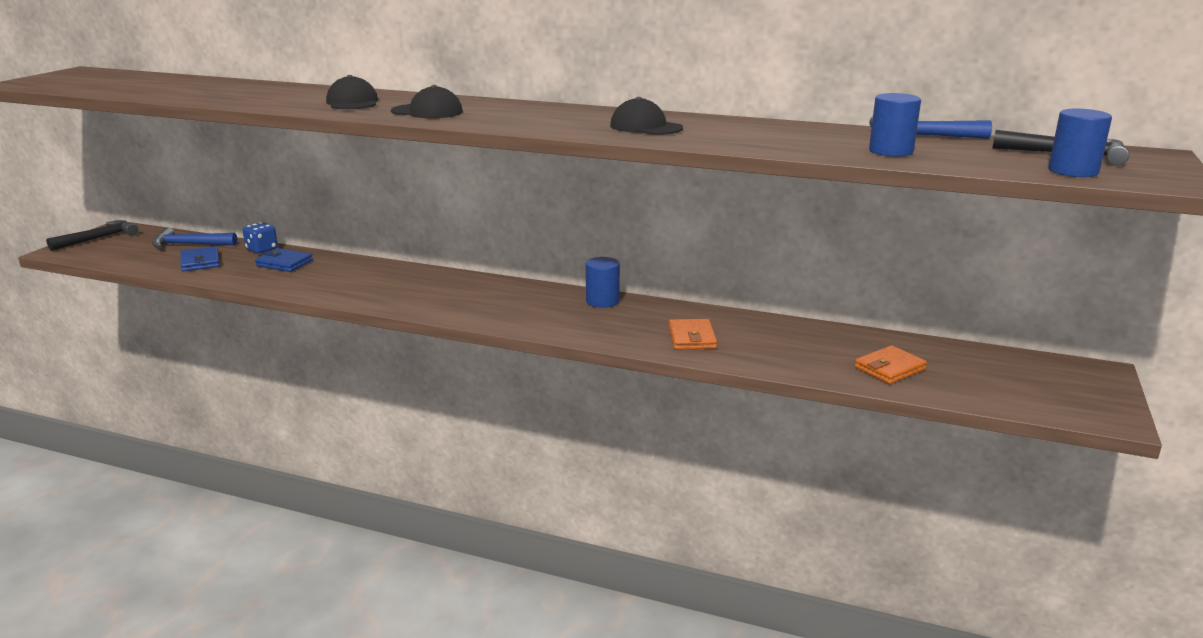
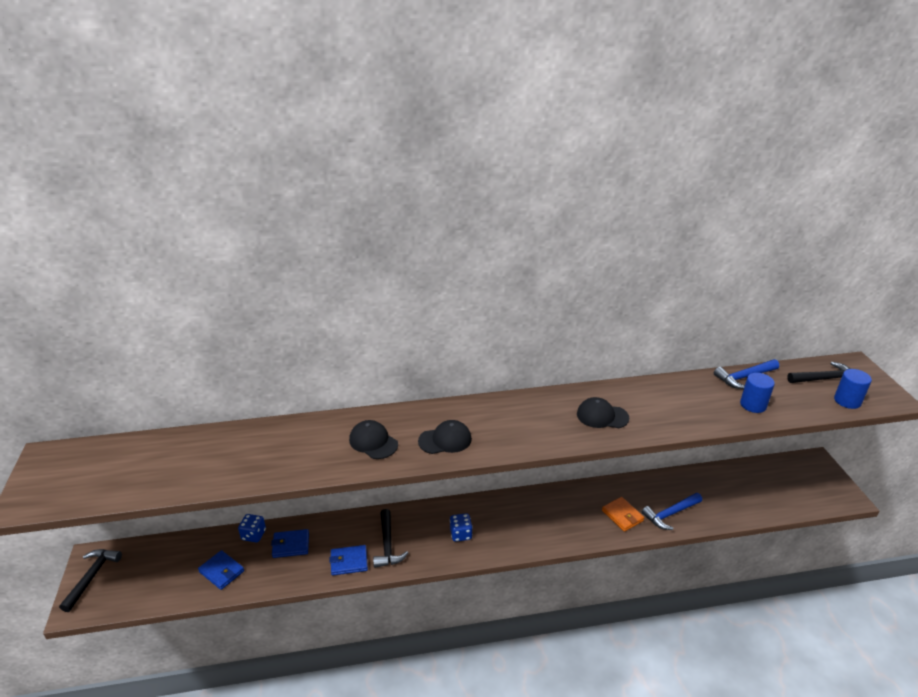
camera: 30 degrees left, 10 degrees up
blue hammer [152,227,237,248] -> blue hammer moved to [642,493,702,530]
blue cylinder [586,257,620,308] -> none
orange wallet [855,345,927,384] -> none
none -> blue wallet [330,545,368,575]
none -> black hammer [373,509,408,568]
none -> blue dice [450,513,473,542]

